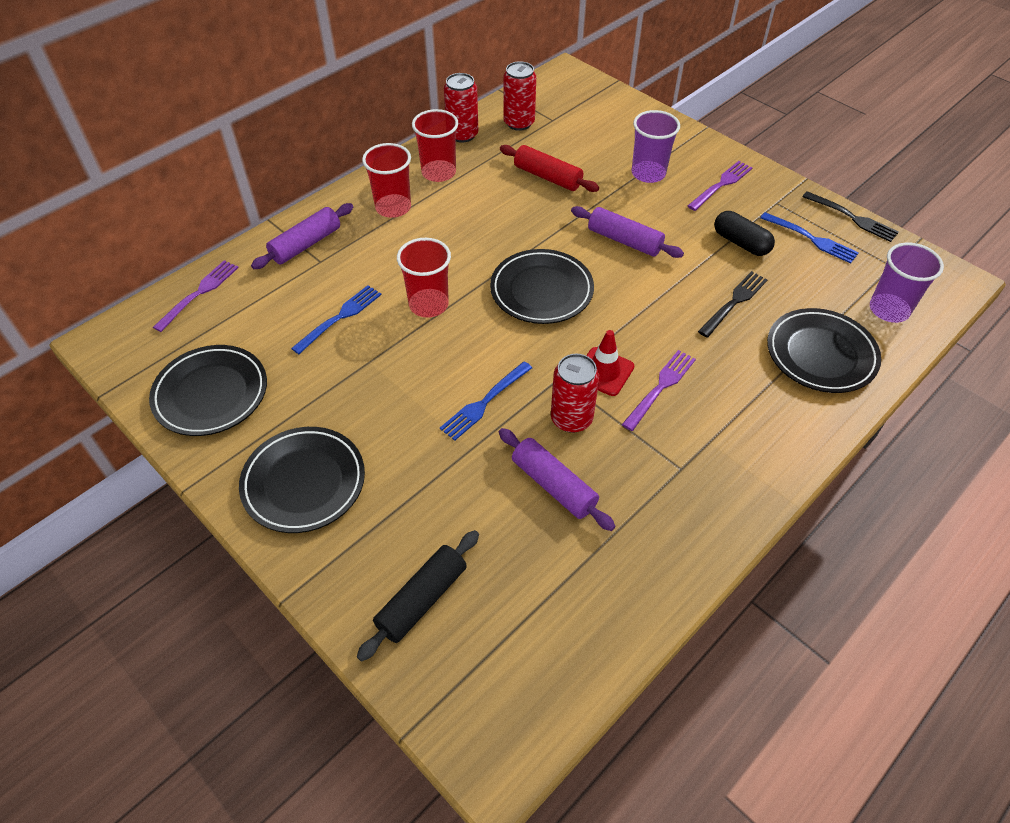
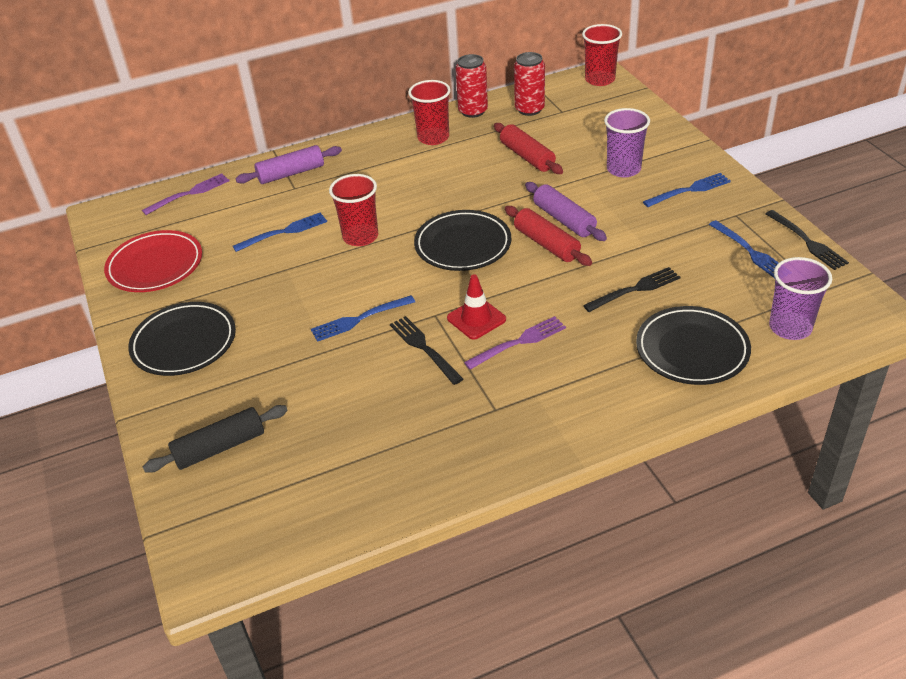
camera: 25 degrees right, 10 degrees down
black plate [149,345,267,436] -> red plate [104,230,202,292]
red cup [362,143,411,218] -> red cup moved to [582,24,622,86]
purple rolling pin [499,428,615,531] -> none
red can [551,354,599,433] -> black fork [390,316,463,385]
purple fork [688,161,752,211] -> blue fork [643,173,731,207]
black capsule [714,211,775,256] -> none
none -> red rolling pin [505,206,592,266]

